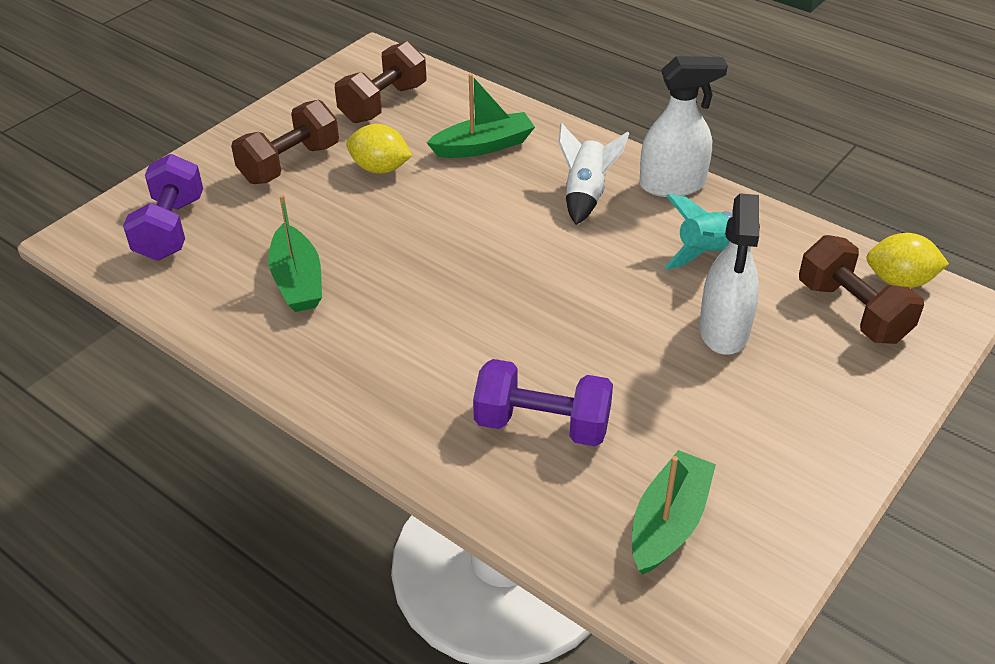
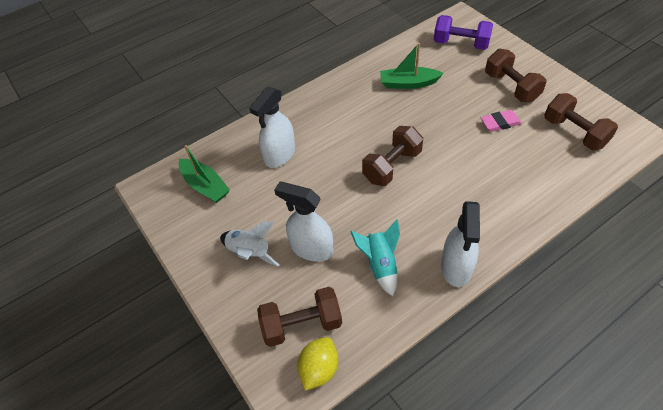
camera: 110 degrees right, 10 degrees up
yellow lemon [346,124,412,174] -> pink eraser [481,110,522,132]
green boat [426,74,535,158] -> none
purple dumbbell [473,359,613,446] -> white spray bottle [249,87,295,168]
white rocket [558,123,629,225] -> white rocket moved to [220,222,279,267]
none -> brown dumbbell [362,126,423,186]

